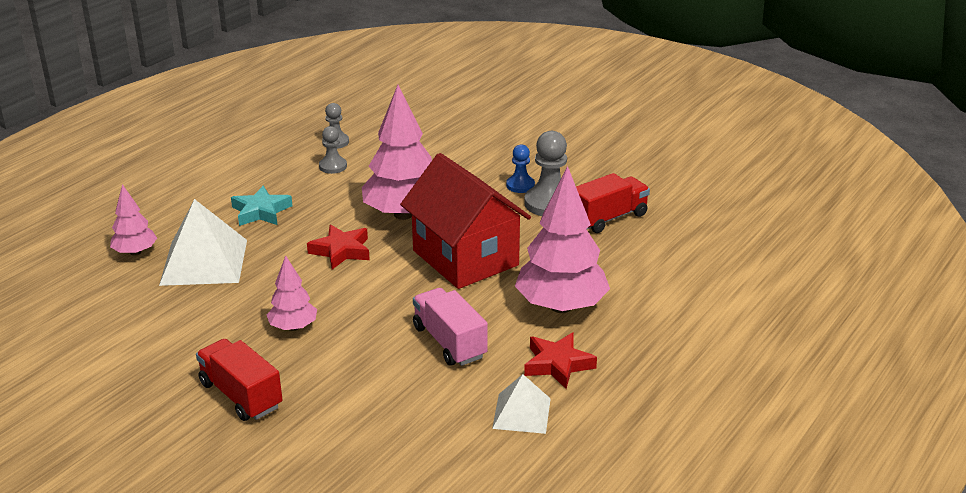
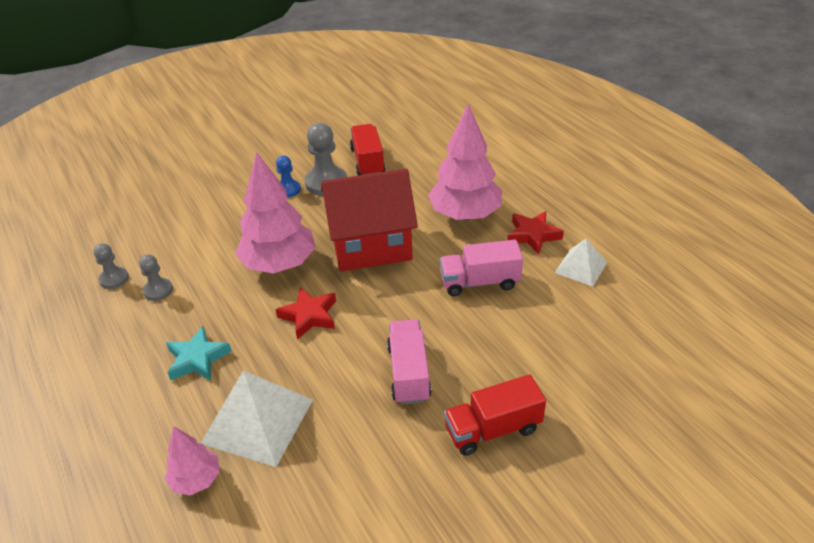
camera: 65 degrees left, 10 degrees up
pink tree [267,255,317,331] -> pink truck [387,319,432,404]

